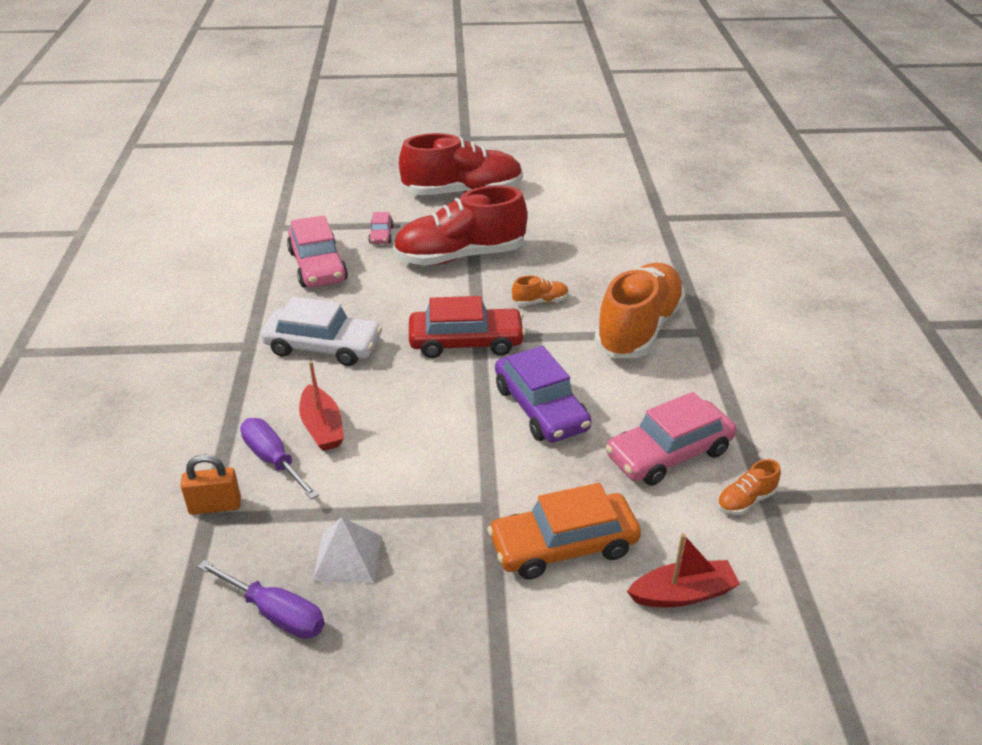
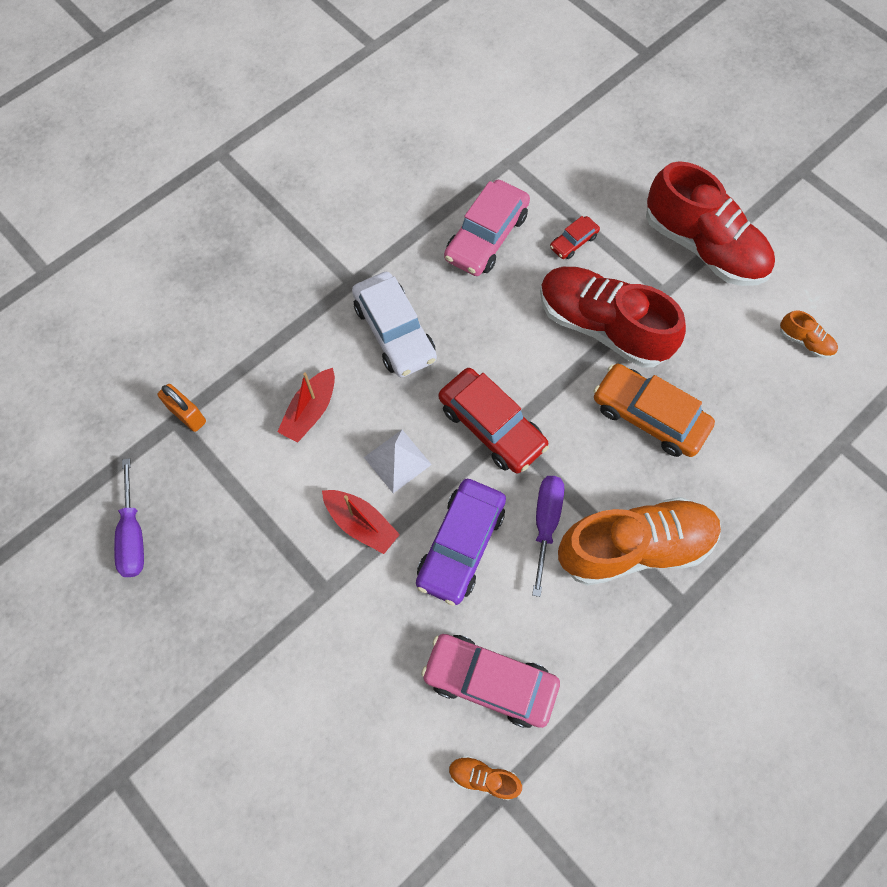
camera: 50 degrees right, 30 degrees up
purple screwdriver [240,418,319,500] -> purple screwdriver moved to [532,476,564,597]
white pyramid [312,517,381,583] -> white pyramid moved to [364,430,432,493]
pink car [368,212,393,244] -> red car [550,216,600,259]
orange car [487,483,641,580] -> orange car moved to [593,364,715,457]
orange shoe [512,276,569,306] -> orange shoe moved to [780,311,838,358]
red boat [627,533,740,607] -> red boat moved to [322,490,400,554]

